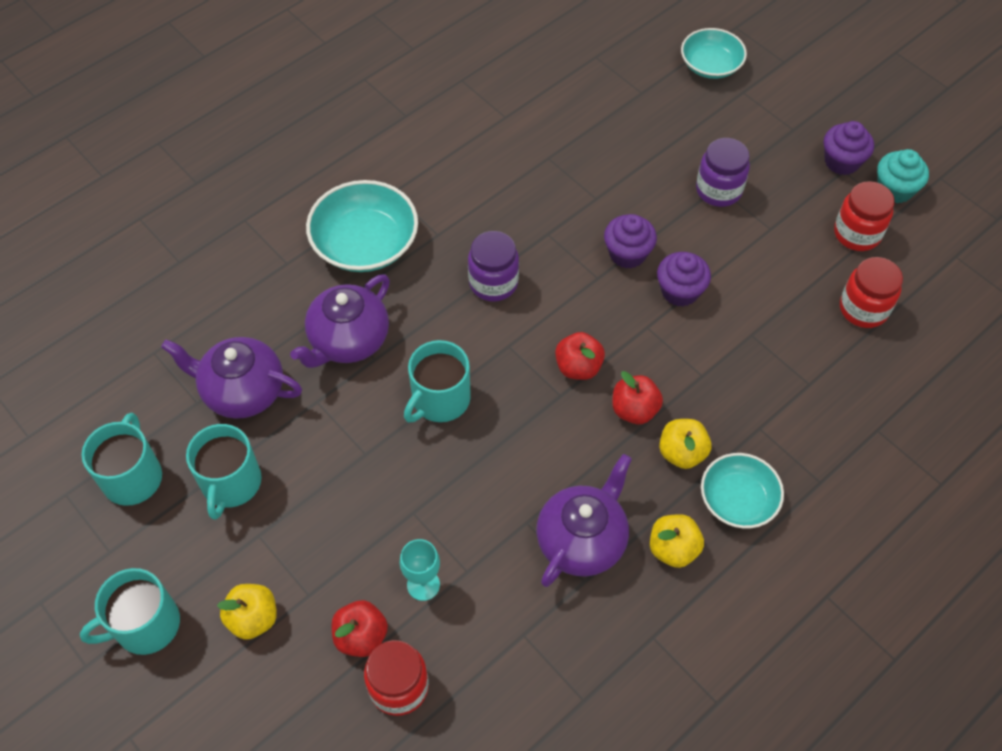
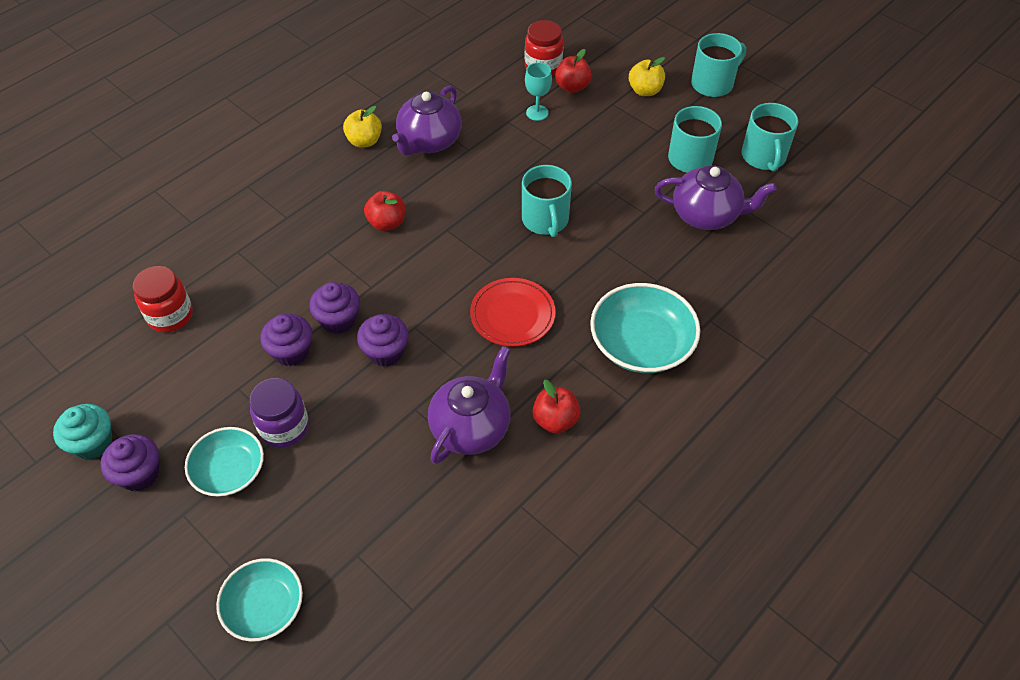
camera: 175 degrees right, 5 degrees down
purple teapot [290,274,390,368] -> purple teapot moved to [428,346,511,464]
turquoise mug [404,340,471,422] -> turquoise mug turned 135 degrees clockwise [522,165,572,237]
purple jar [468,231,519,302] -> red plate [470,278,556,347]
red apple [555,332,605,380] -> red apple moved to [532,380,581,434]
yellow apple [659,419,712,469] -> none
turquoise bowl [701,453,784,529] -> turquoise bowl moved to [185,427,264,497]
red jar [834,181,895,251] -> none
none -> purple cupcake [260,314,312,366]

